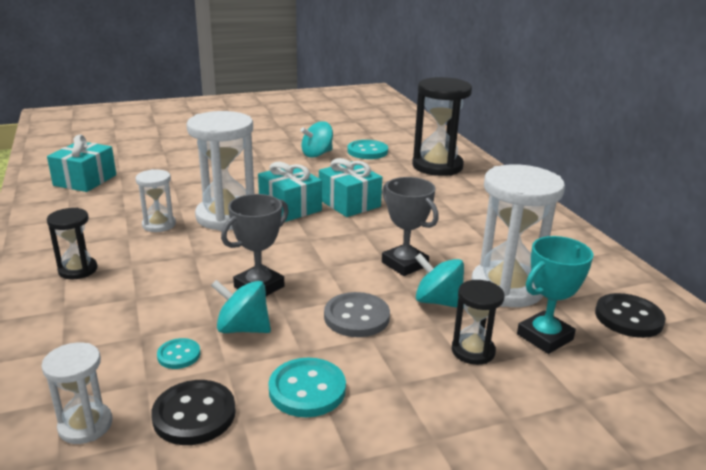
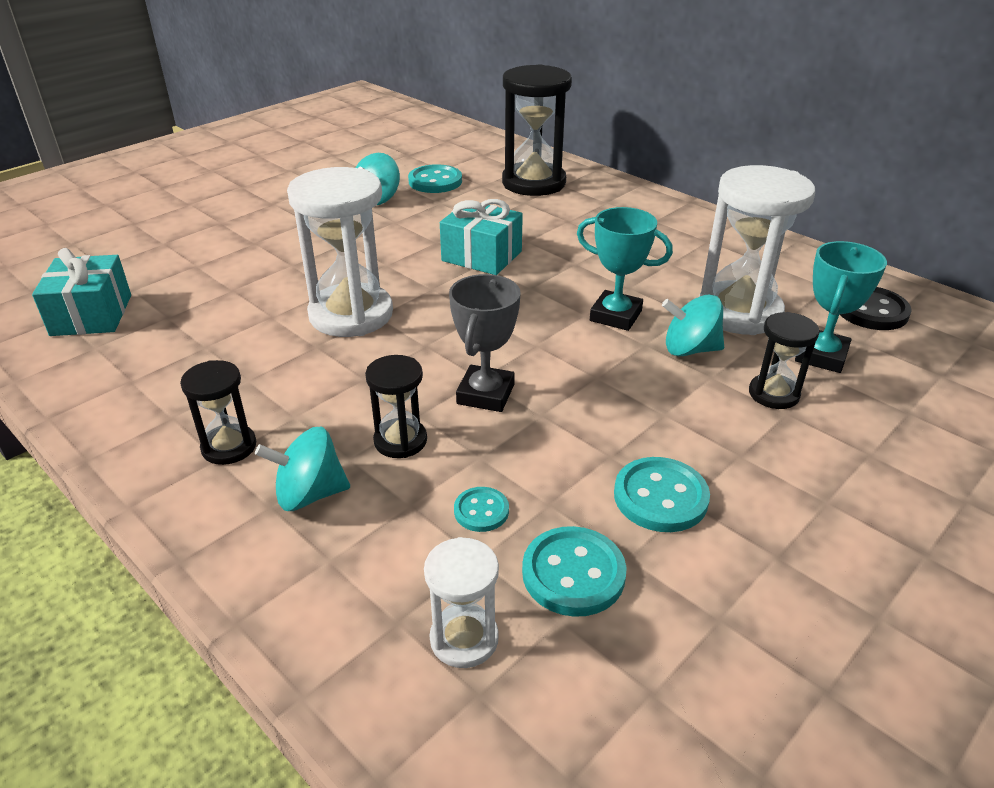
camera: 25 degrees left, 10 degrees up
white hourglass [135,169,176,232] -> none
black button [151,380,236,445] -> turquoise button [522,526,627,617]
turquoise spinning top [211,280,271,333] -> turquoise spinning top moved to [255,427,350,511]
turquoise gift [258,162,322,222] -> none
grey button [324,292,390,337] -> none
grey trophy [382,177,439,276] -> turquoise trophy [577,207,673,331]
none -> black hourglass [365,355,427,458]

